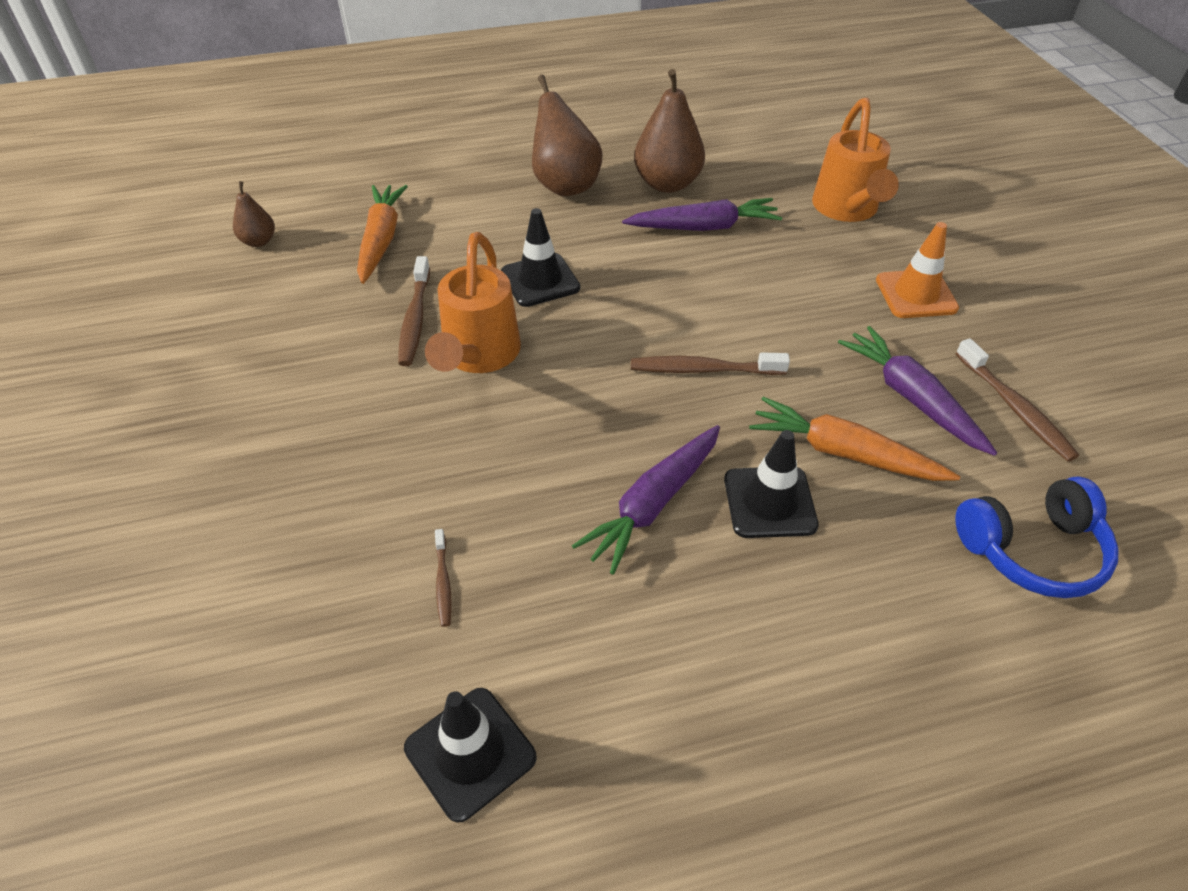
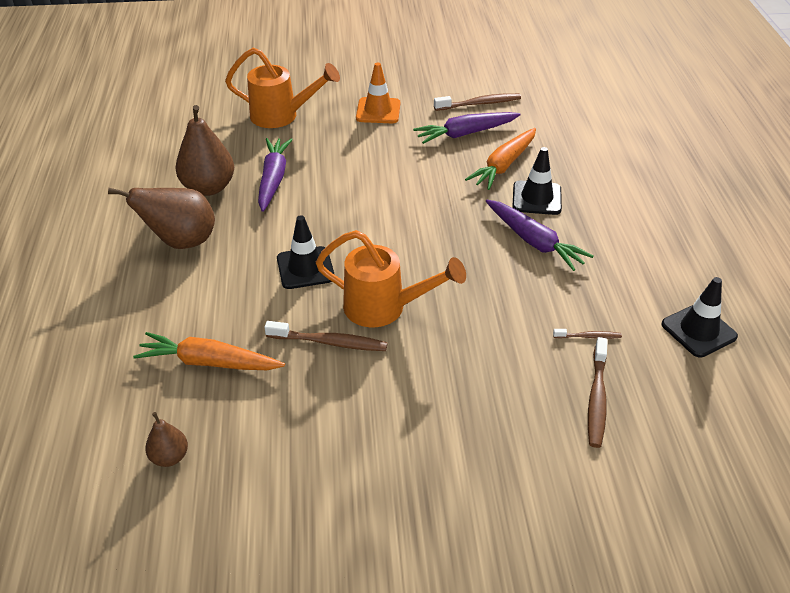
camera: 80 degrees left, 5 degrees down
brown toothbrush [631,352,790,375] -> brown toothbrush moved to [588,337,608,448]
blue headphones [955,476,1119,598] -> none

